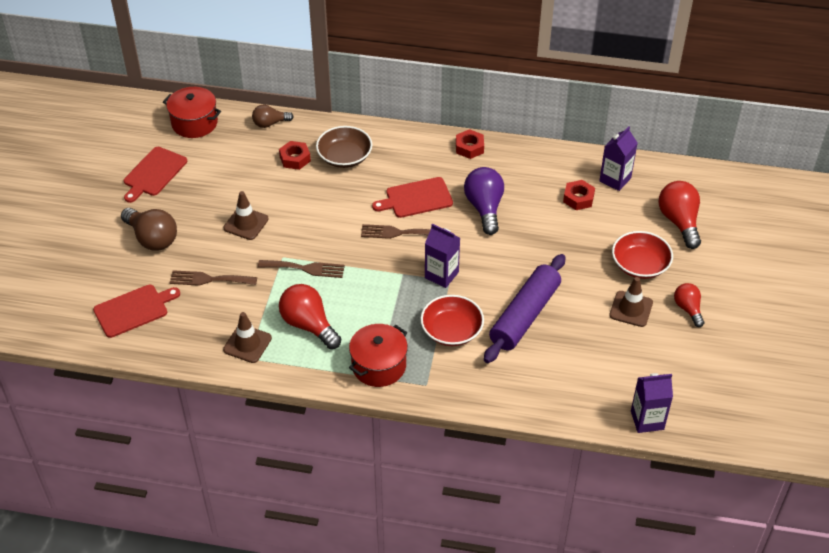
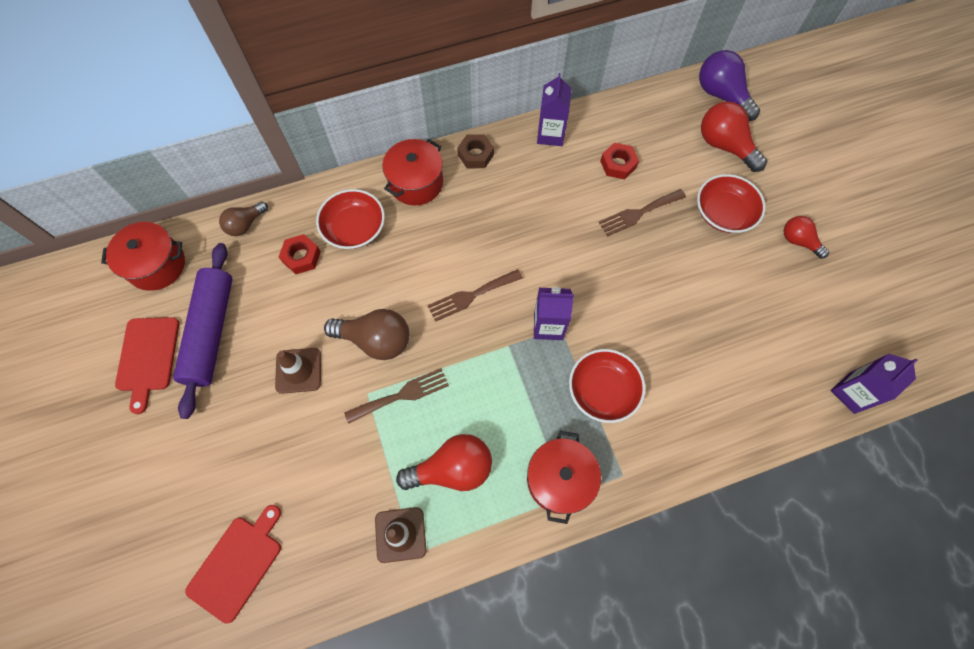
camera: 30 degrees left, 20 degrees up
brown light bulb [121,208,177,251] -> brown light bulb moved to [324,309,409,360]
brown fork [170,270,257,286] -> brown fork moved to [598,189,686,237]
red light bulb [279,284,341,349] -> red light bulb turned 150 degrees clockwise [396,434,492,491]
brown bowl [316,126,372,168] -> red bowl [316,189,385,249]
red cutting board [372,177,453,218] -> none
red nut [456,129,484,159] -> brown nut [457,134,494,168]
purple light bulb [464,167,504,235] -> purple light bulb moved to [699,50,760,121]
purple rolling pin [484,254,565,363] -> purple rolling pin moved to [173,243,232,419]
purple carton [599,126,637,191] -> purple carton moved to [537,73,571,146]
brown traffic cone [609,277,653,327] -> none
none -> red pot [383,139,443,206]

